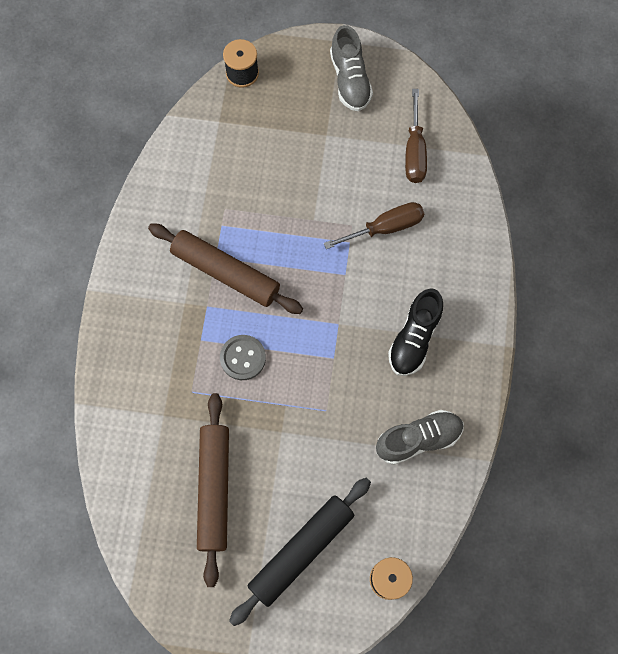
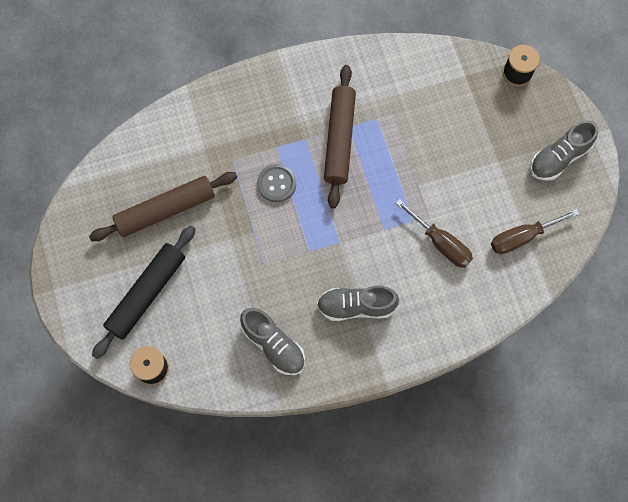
camera: 65 degrees right, 0 degrees up
black rolling pin [229,478,371,626] -> black rolling pin turned 75 degrees counterclockwise [92,226,195,359]
black shoe [388,288,443,376] -> grey shoe [317,286,399,321]

